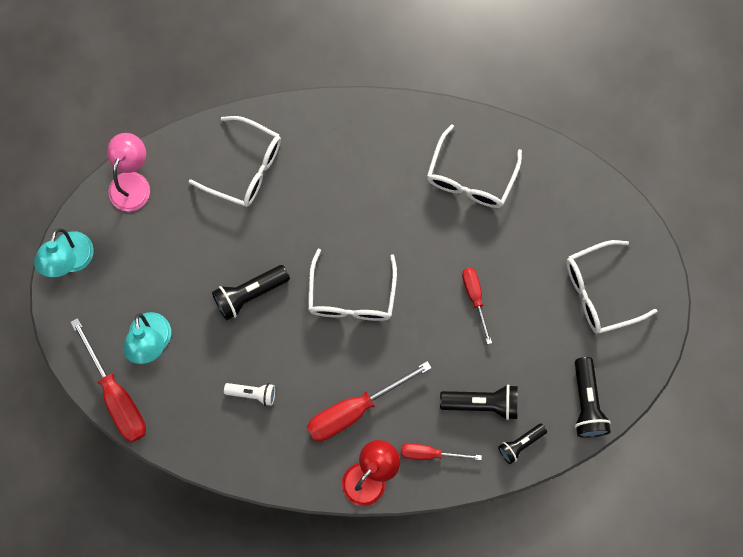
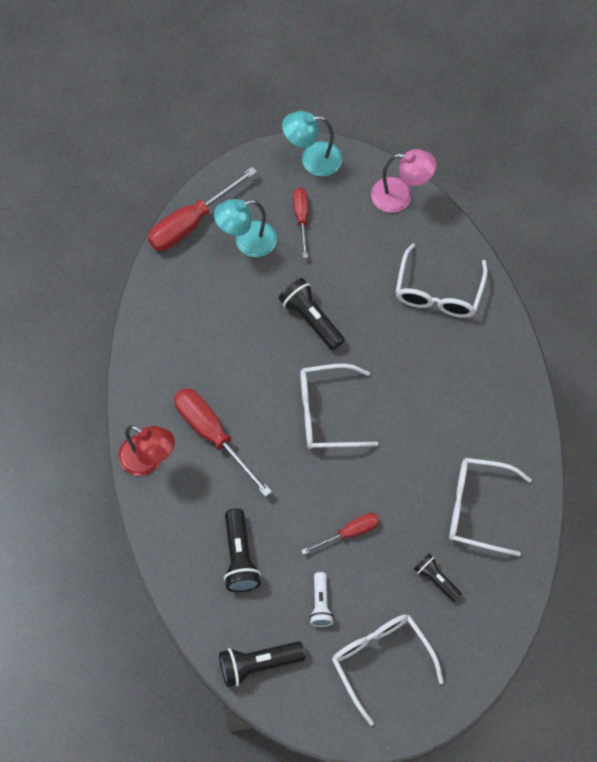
camera: 80 degrees right, 10 degrees down
white flashlight [224,383,275,406] -> white flashlight moved to [309,572,334,627]
red screwdriver [401,443,482,460] -> red screwdriver moved to [293,188,308,258]
black flashlight [498,424,547,464] -> black flashlight moved to [414,554,462,602]

